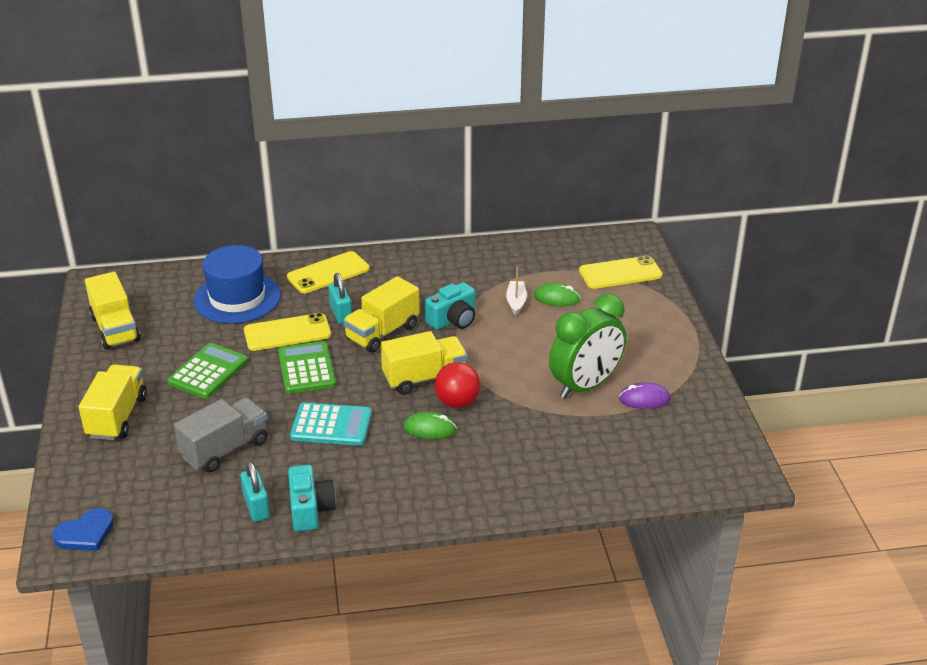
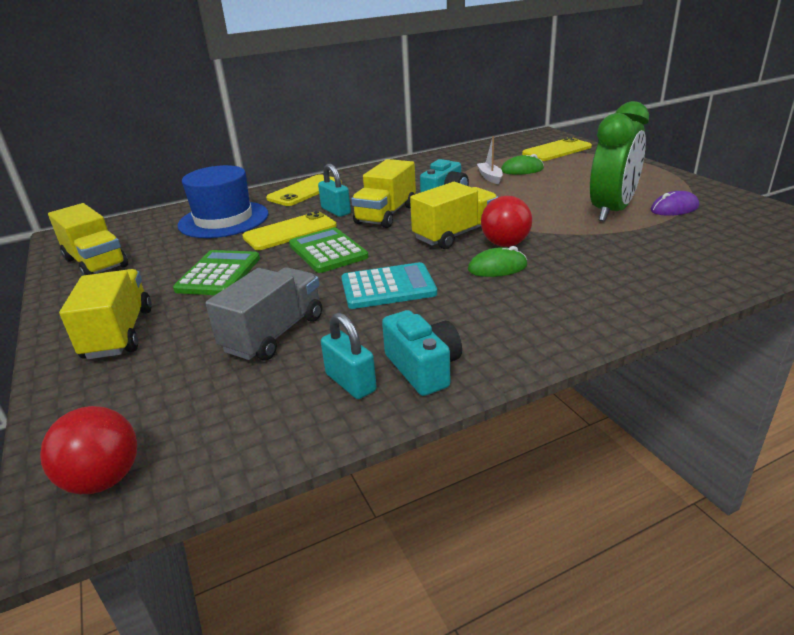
camera: 15 degrees left, 5 degrees down
blue heart [52,508,114,551] -> red ball [40,406,137,494]

